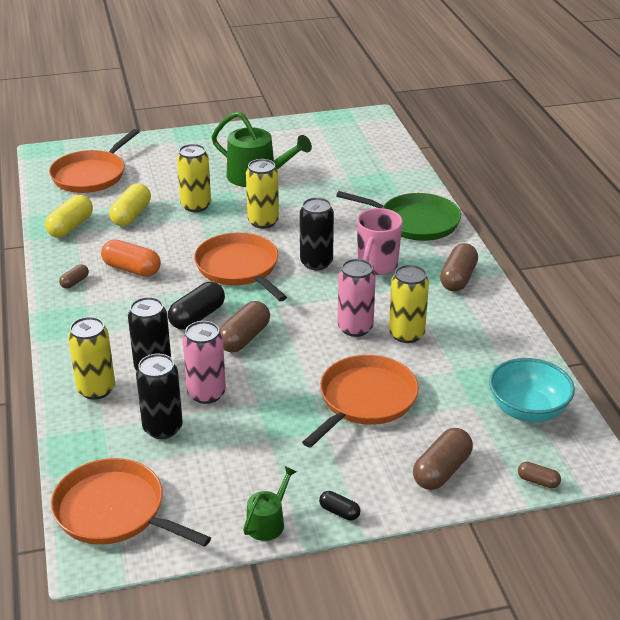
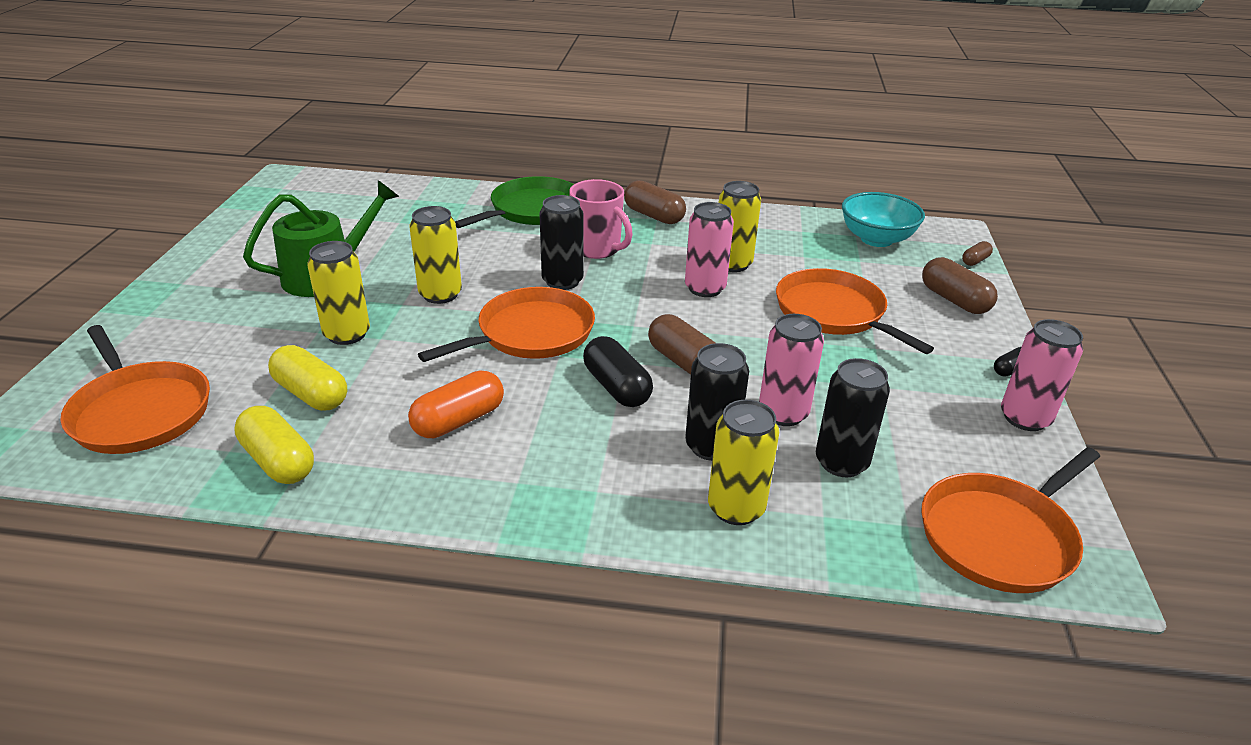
camera: 70 degrees left, 0 degrees up
brown capsule [59,264,89,289] -> none
orange pan [194,233,287,301] -> orange pan turned 150 degrees clockwise [418,287,595,362]
green watering can [243,466,297,541] -> pink can [1001,319,1083,431]

